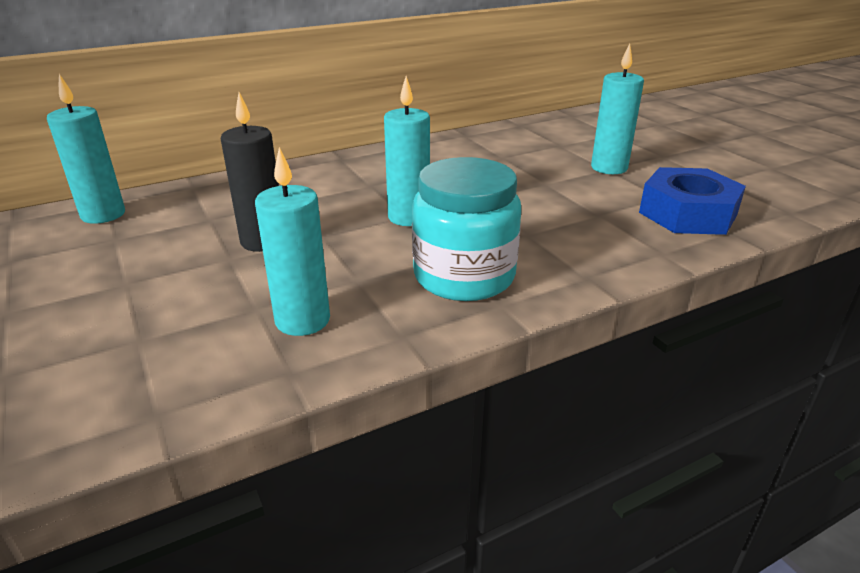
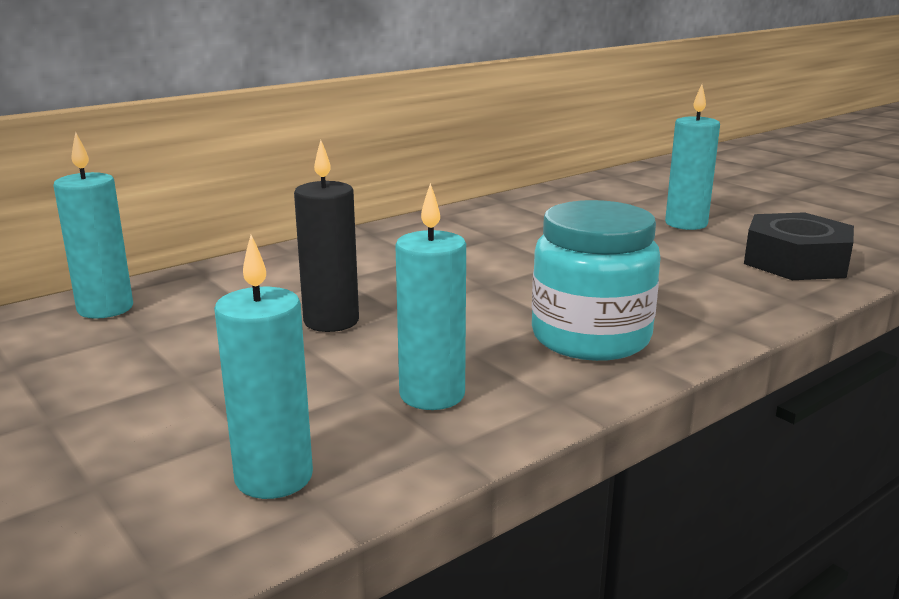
camera: 10 degrees left, 10 degrees down
turquoise candle [384,76,430,226] -> turquoise candle moved to [214,235,313,499]
blue nut [639,167,746,235] -> black nut [744,212,854,280]

